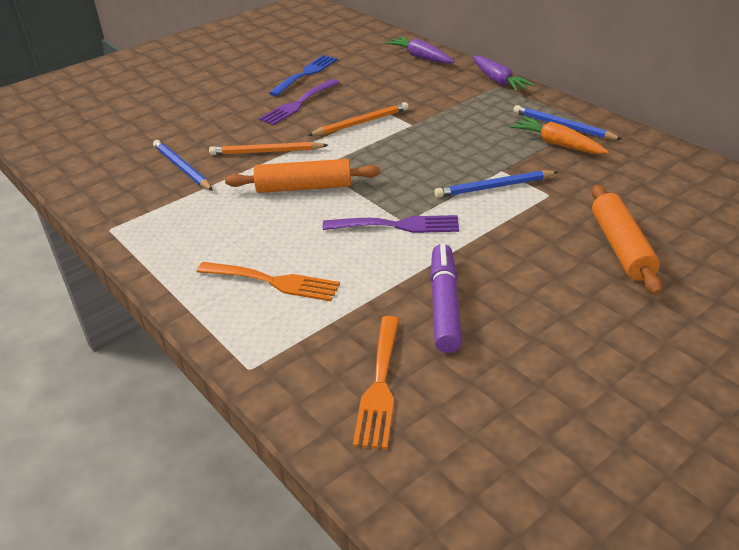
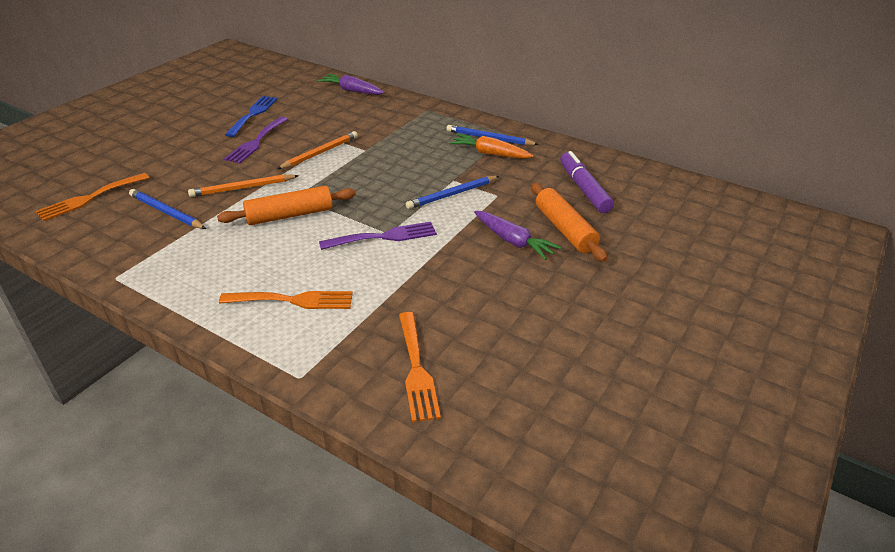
camera: 20 degrees left, 0 degrees up
purple marker [430,244,462,353] -> purple marker moved to [560,151,614,213]
purple carrot [472,56,535,92] -> purple carrot moved to [474,211,561,260]
none -> orange fork [36,173,149,221]

